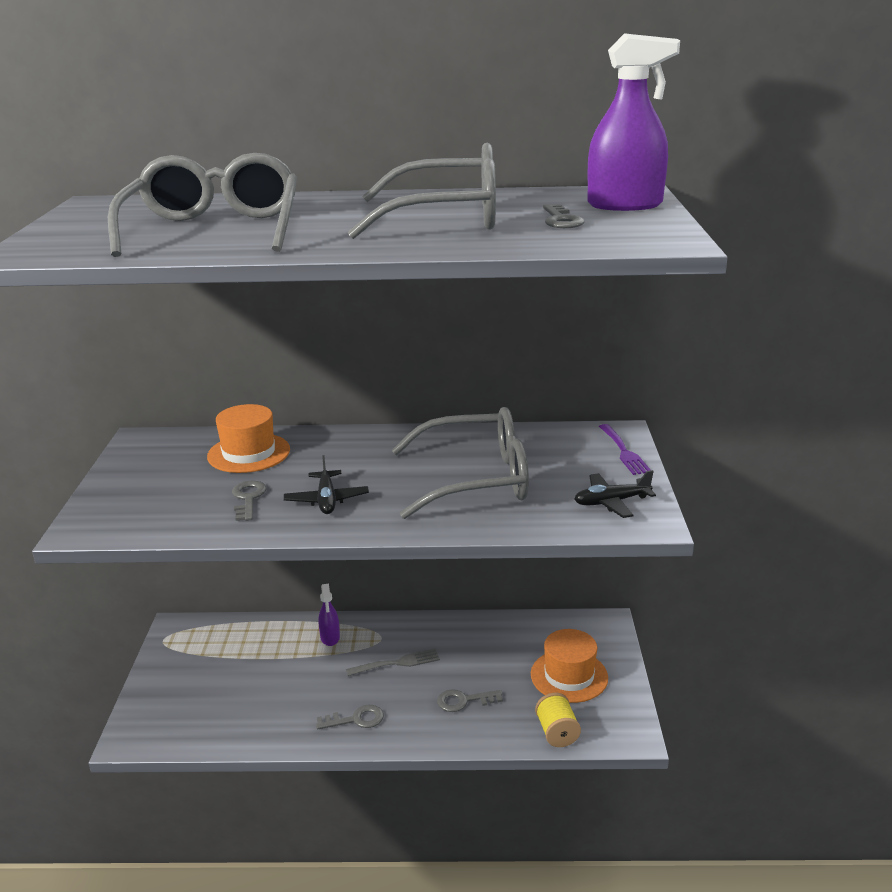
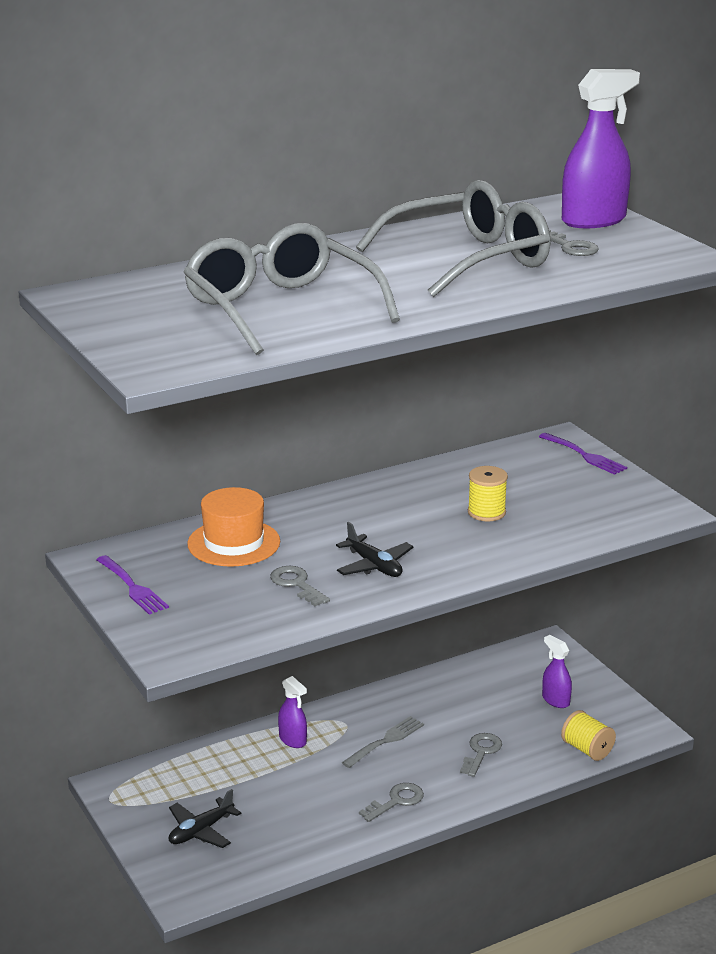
camera: 30 degrees left, 0 degrees up
grey glasses [392,407,529,519] -> yellow spool [468,466,508,521]
grey key [437,689,503,712] -> grey key turned 150 degrees clockwise [460,733,502,777]
orange hat [531,629,608,703] -> purple spray bottle [542,635,572,708]
black plane [574,470,656,518] -> black plane moved to [169,789,241,848]
none -> purple fork [96,555,169,615]

